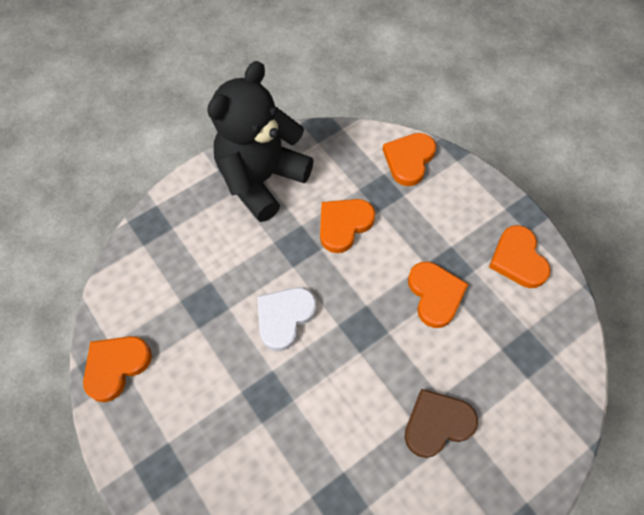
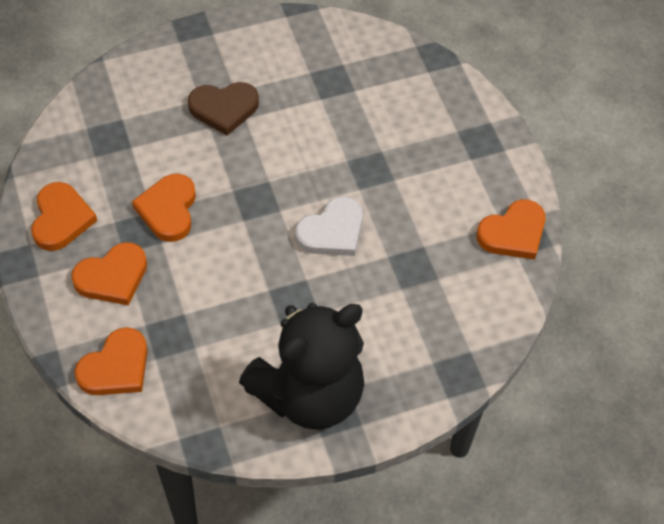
camera: 165 degrees left, 5 degrees down
orange heart [320,199,375,253] -> orange heart moved to [71,242,147,305]

